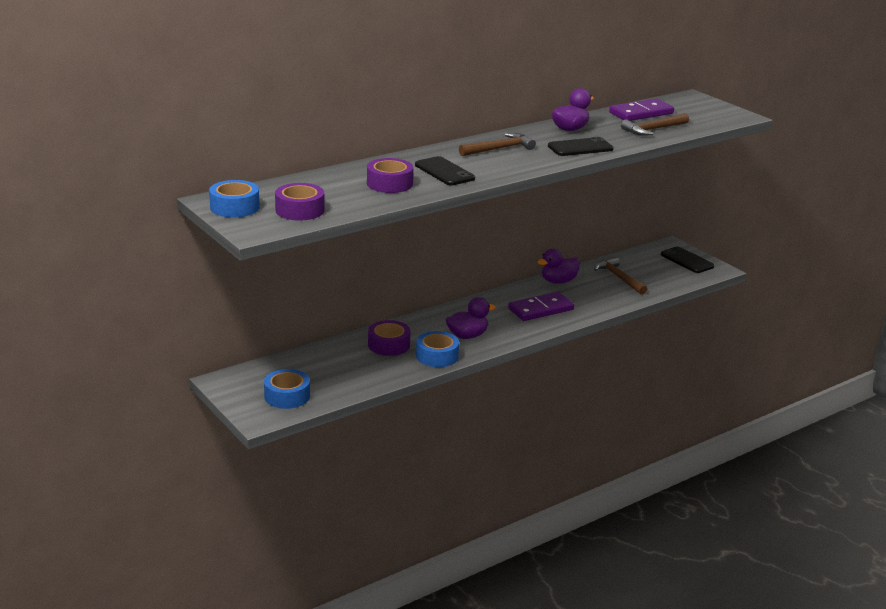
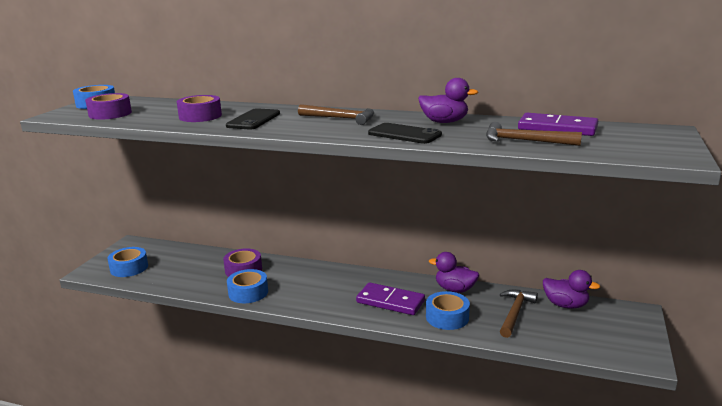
camera: 55 degrees right, 5 degrees down
purple duck [446,297,496,339] -> purple duck moved to [543,270,600,309]
black phone [661,246,714,273] -> none
none -> blue tape [426,291,470,330]

